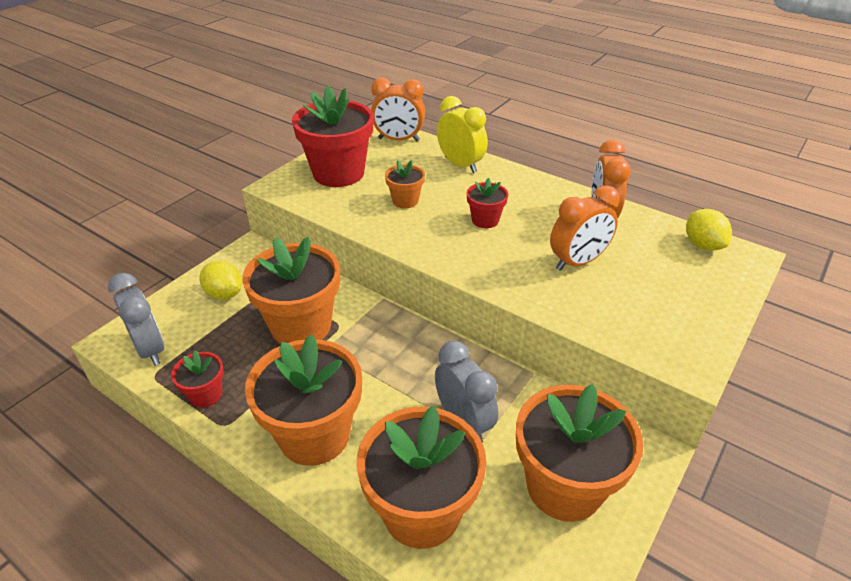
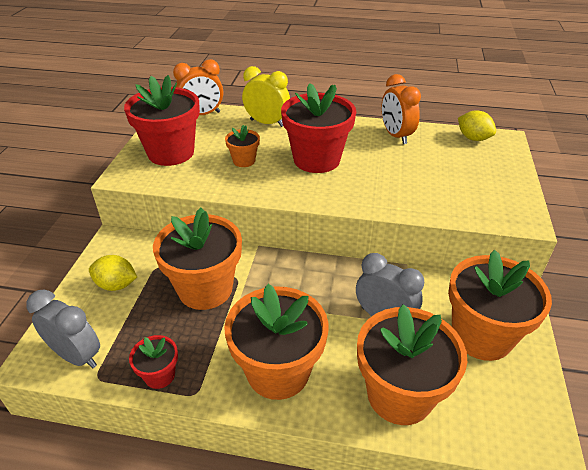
camera: 25 degrees left, 0 degrees up
red flower pot [467,178,508,228] -> red flower pot [281,83,356,173], size x2.09
orange clock [550,185,620,271] -> none

